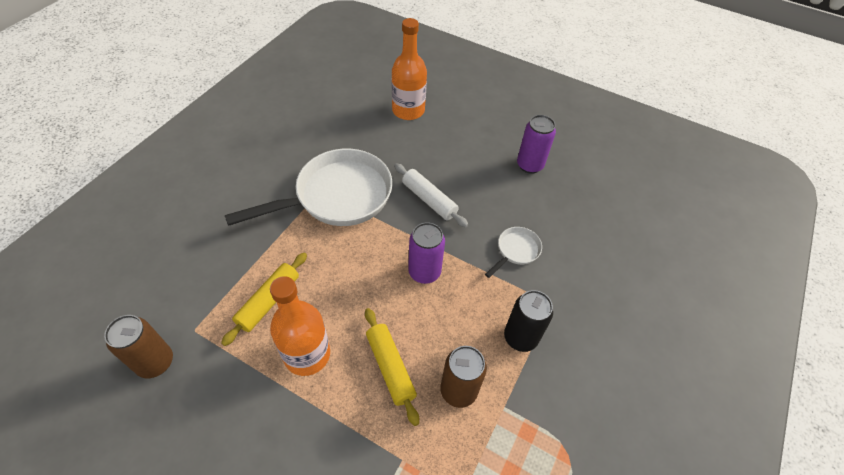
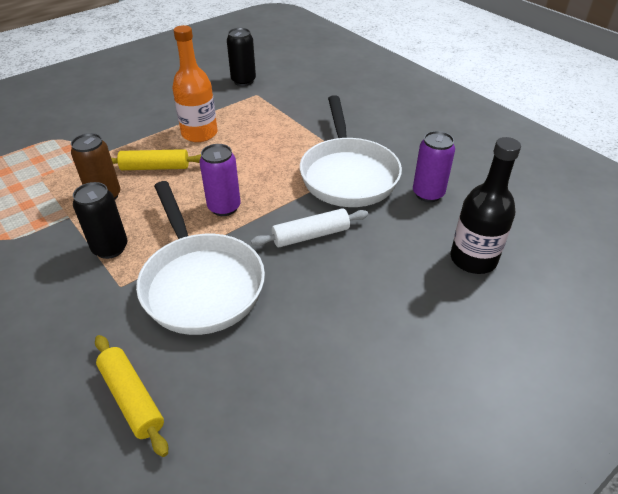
camera: 115 degrees right, 10 degrees down
brown can [104,315,173,378] -> black can [227,28,256,86]
yellow rolling pin [221,253,307,346] -> yellow rolling pin moved to [95,335,168,457]
orange bottle [392,18,427,120] -> black bottle [450,137,521,274]
white pan [485,227,542,278] -> white pan [136,181,265,335], size x2.28
purple can [517,115,556,174] -> purple can moved to [413,131,455,202]

